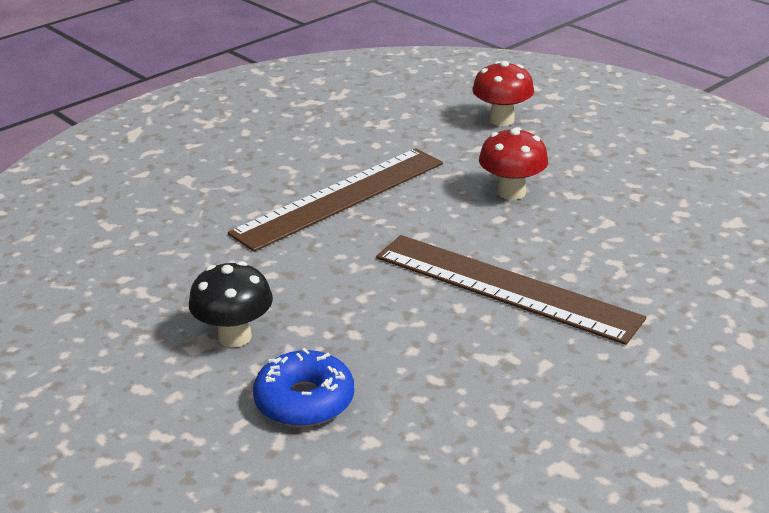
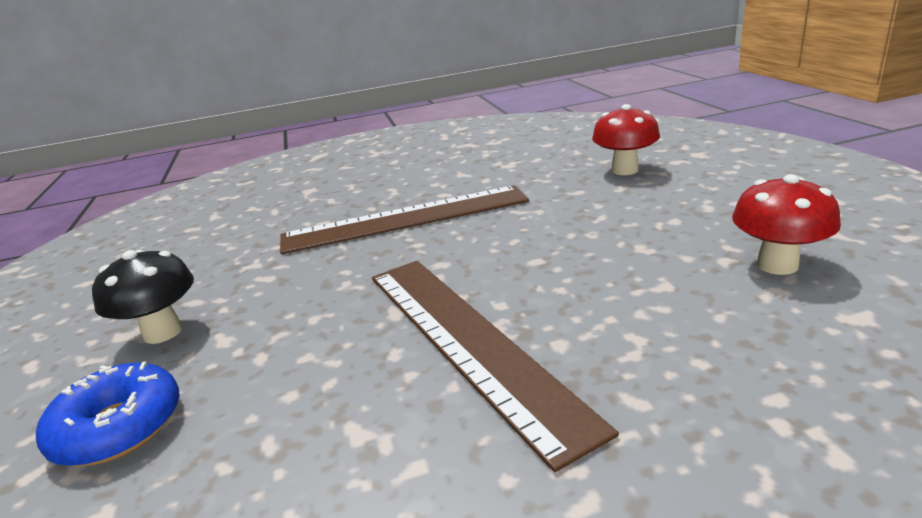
camera: 30 degrees right, 5 degrees down
red mushroom [479,127,548,200] -> red mushroom moved to [732,174,841,275]

